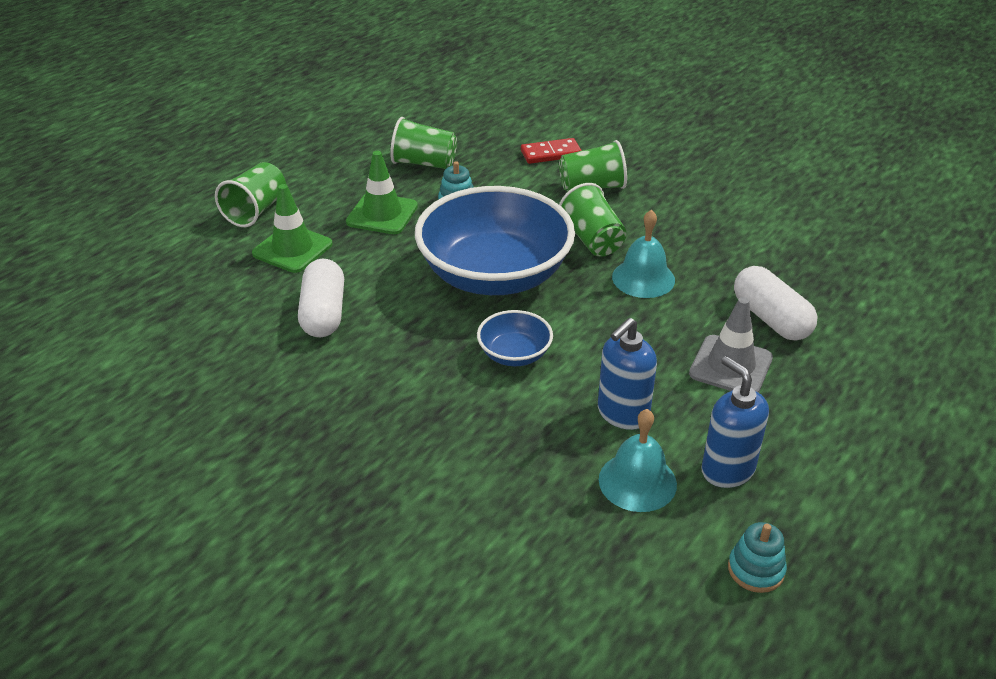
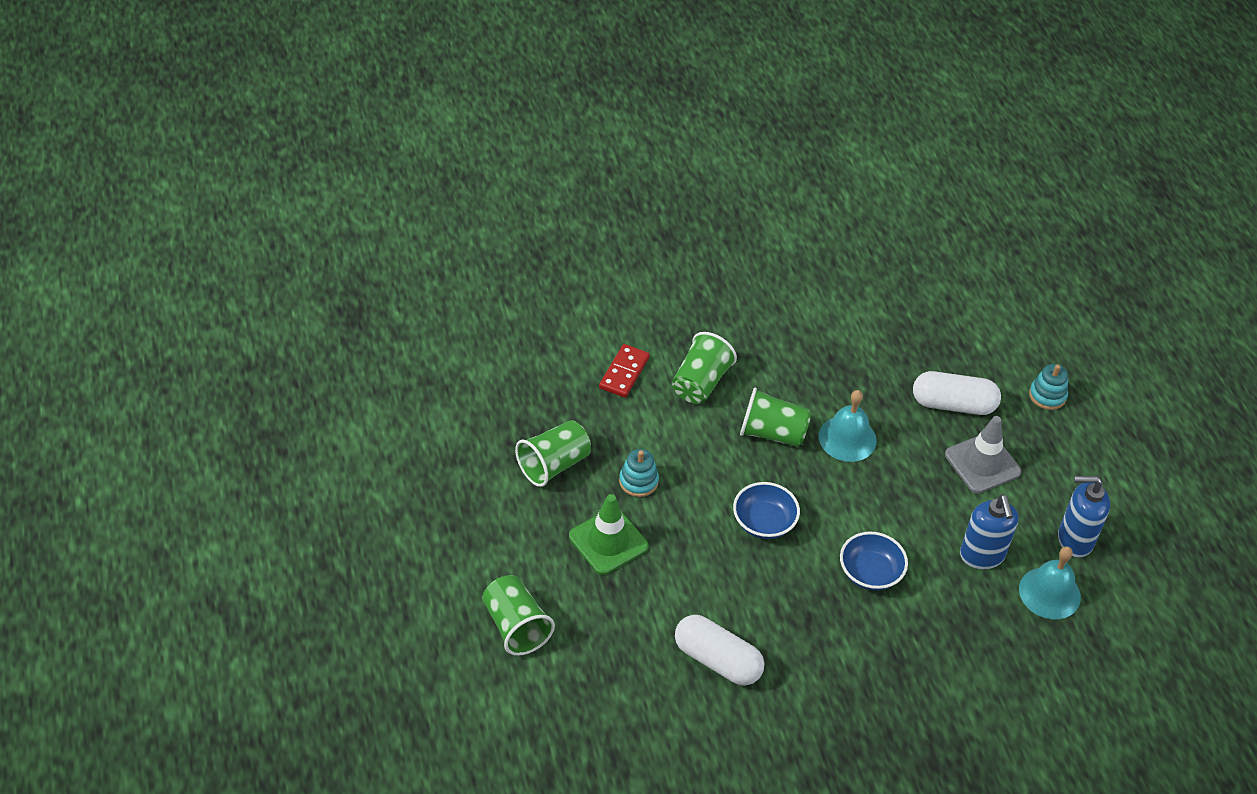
camera: 55 degrees left, 10 degrees up
green traffic cone [252,184,333,273] -> none
blue bowl [415,186,575,295] -> blue bowl [733,482,800,539], size x0.44
turquoise stacking toy [728,522,787,593] -> turquoise stacking toy moved to [1029,364,1068,410]

